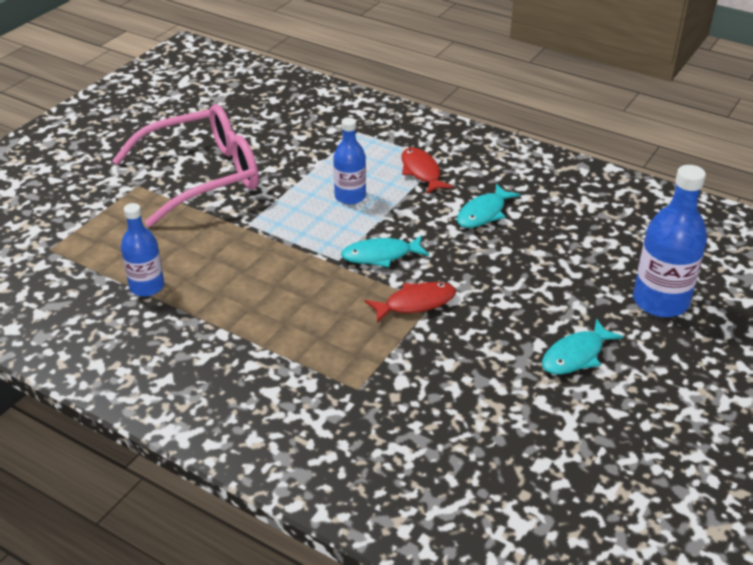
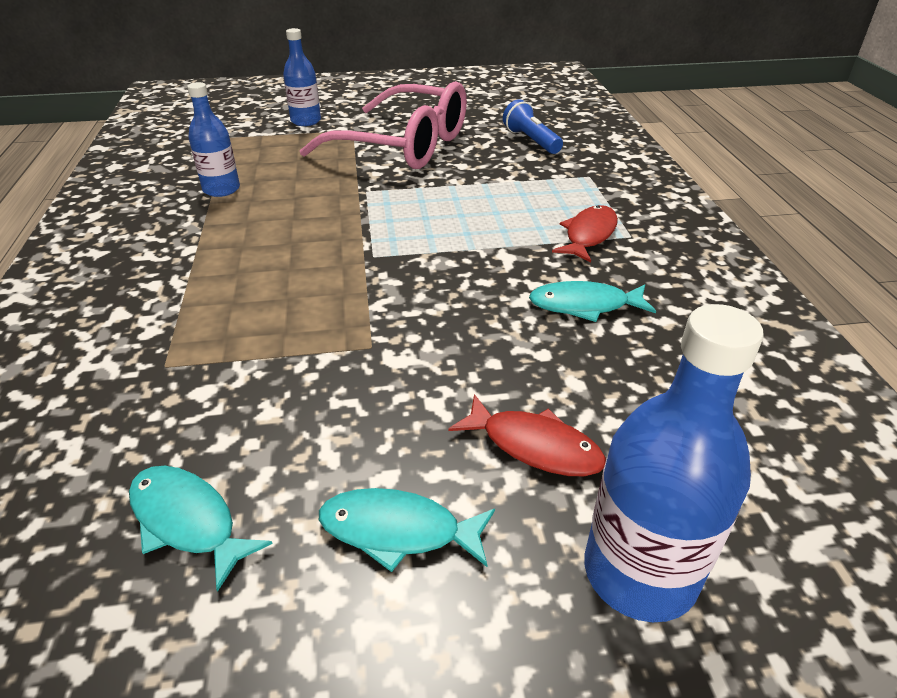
camera: 50 degrees right, 0 degrees up
blue bottle [333,118,366,205] -> blue bottle moved to [283,28,321,126]
turquoise fish [341,235,429,268] -> turquoise fish moved to [129,466,273,592]
red fish [365,282,456,323] -> red fish moved to [448,394,606,476]
none -> blue flashlight [503,99,563,154]

